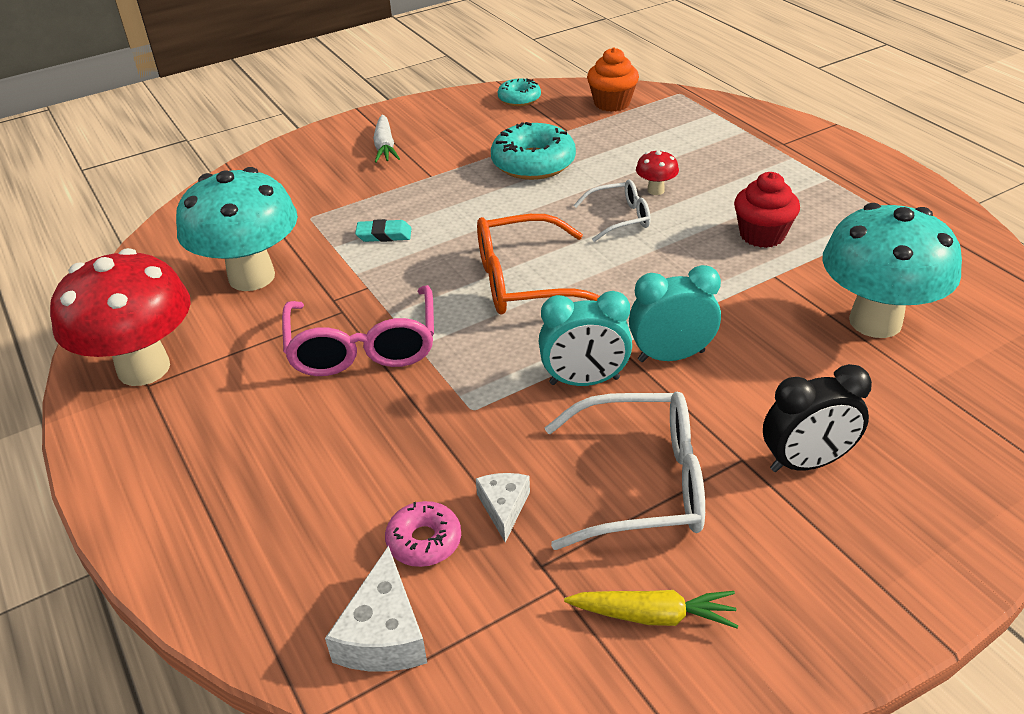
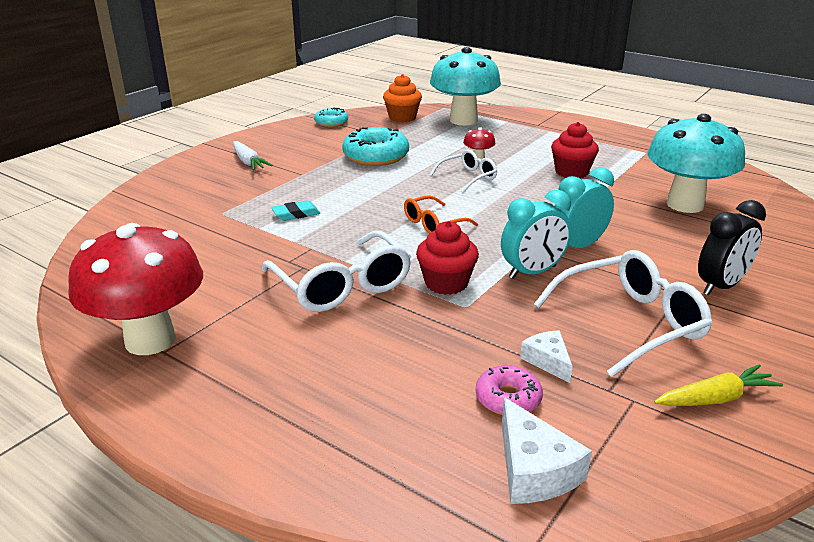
camera: 25 degrees left, 10 degrees down
turquoise mushroom [176,167,298,291] -> turquoise mushroom moved to [430,47,501,126]
pink glasses [282,285,434,376] -> white glasses [262,231,411,312]
orange glasses [477,214,600,314] -> orange glasses [404,195,478,234], size x0.57
none -> red cupcake [416,221,479,295]

